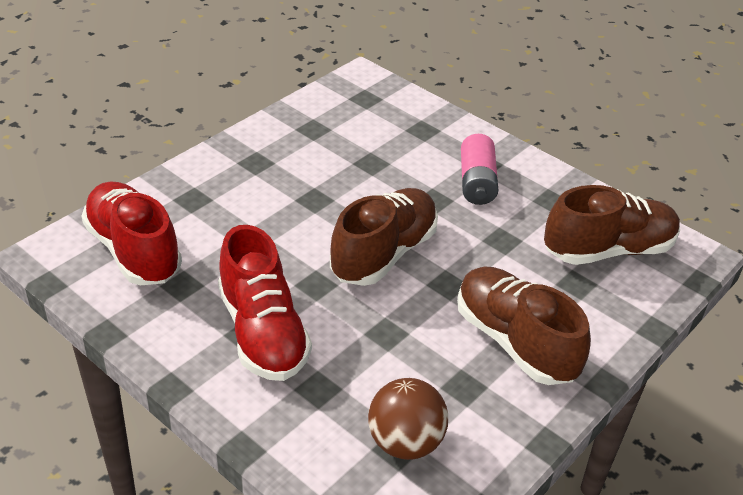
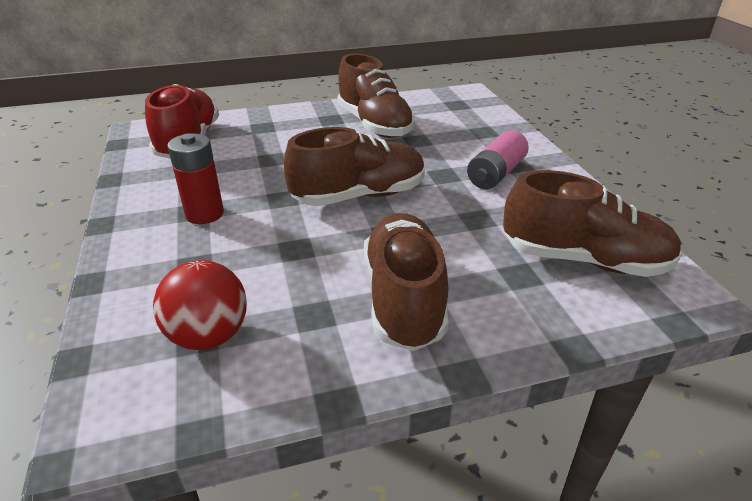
camera: 35 degrees right, 5 degrees down
red shoe [218,225,312,381] -> red battery [167,133,224,224]
brown ball [368,378,448,460] -> red ball [153,260,247,350]
none -> brown shoe [338,54,415,138]

